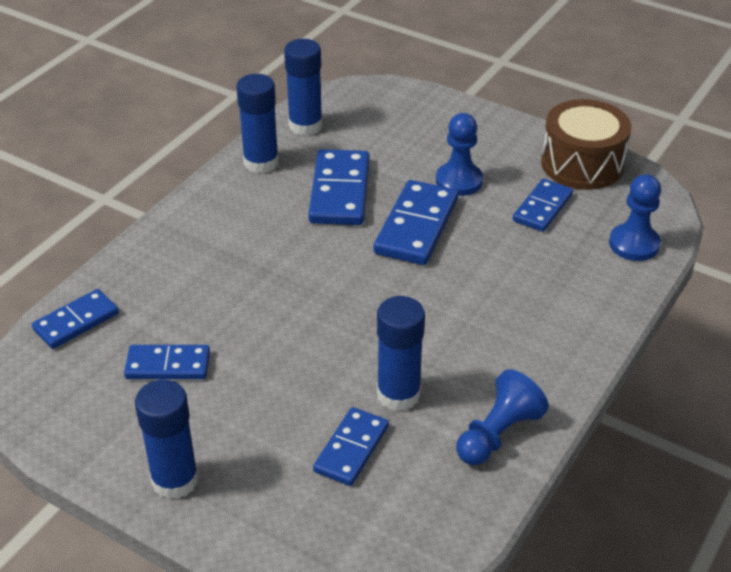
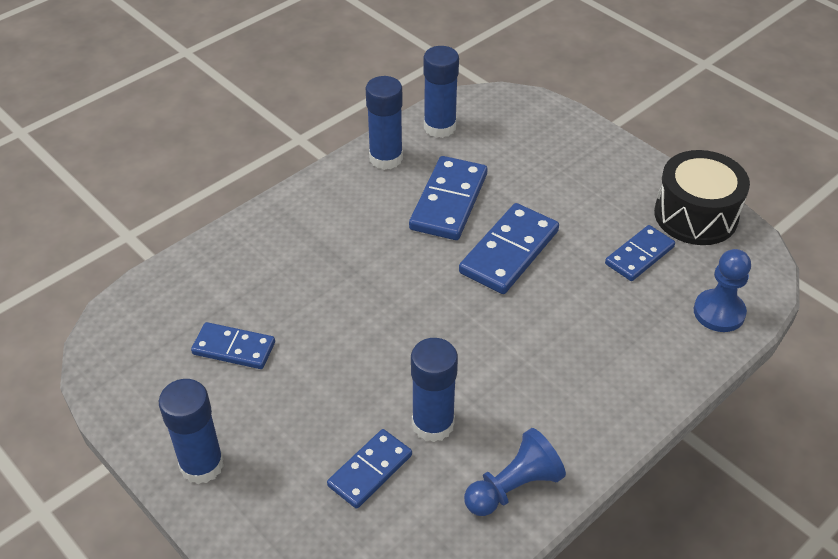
camera: 15 degrees right, 5 degrees up
blue domino [32,289,119,349] -> none
blue pawn [436,113,483,196] -> none
brown drum [541,99,632,190] -> black drum [654,150,750,245]

